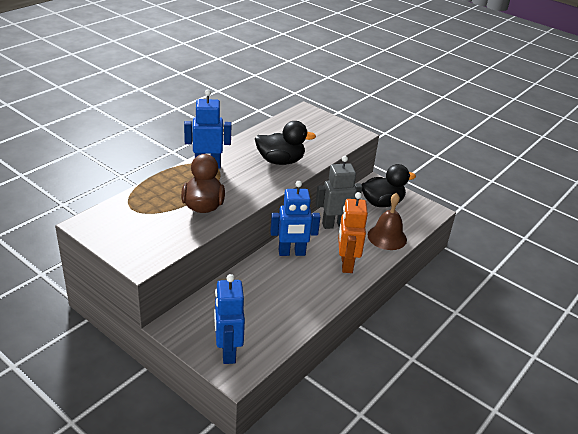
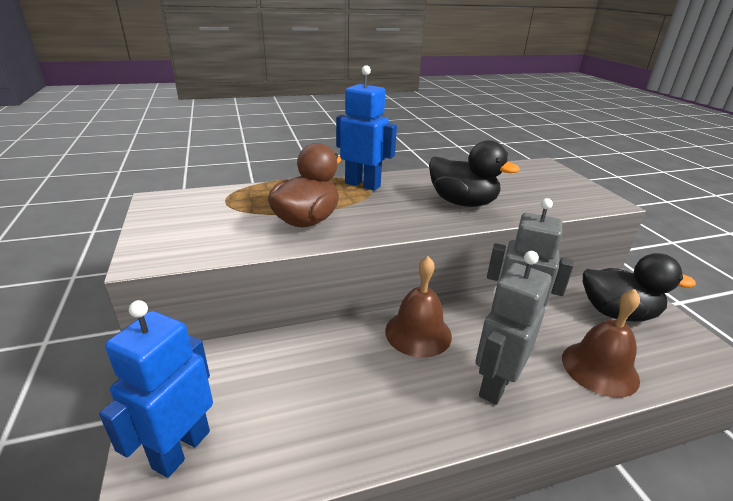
camera: 35 degrees right, 5 degrees down
blue robot [270,181,320,256] -> brown bell [385,256,452,358]
orange robot [338,192,368,273] -> grey robot [475,251,551,405]

